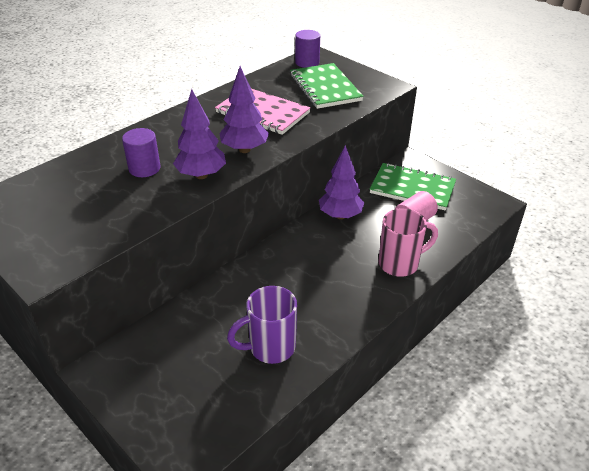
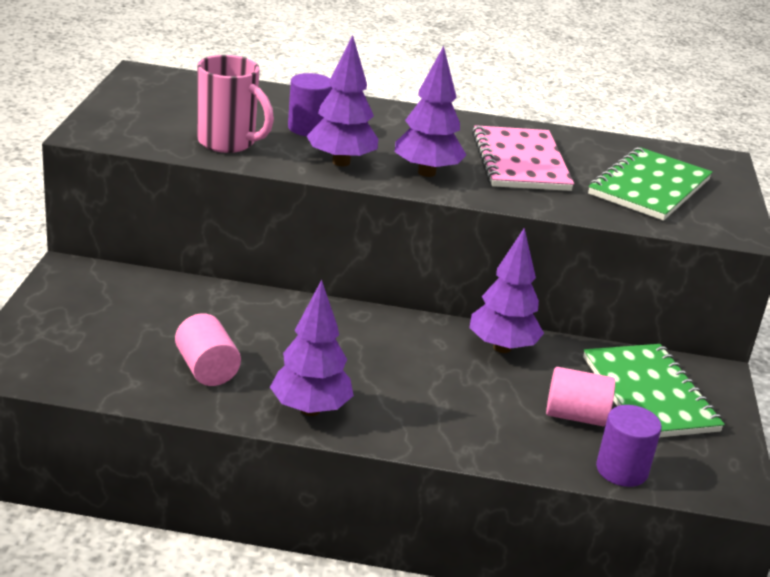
camera: 50 degrees right, 10 degrees down
purple mug [227,286,297,364] -> pink cylinder [175,313,241,386]
purple cylinder [295,30,320,68] -> purple cylinder moved to [596,405,662,487]
pink mug [379,208,438,277] -> pink mug moved to [197,55,274,153]
none -> purple tree [270,280,354,416]

